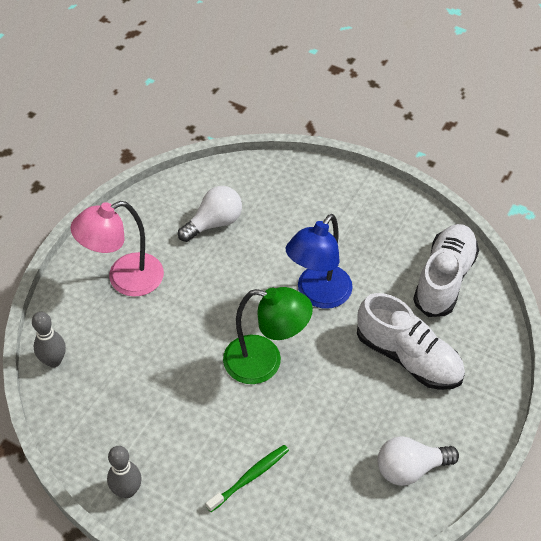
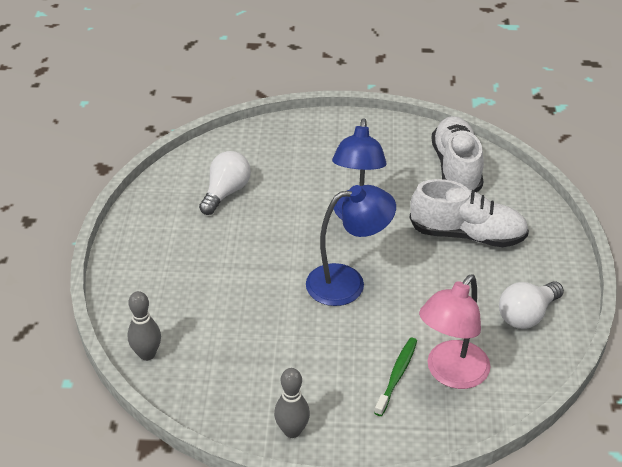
camera: 25 degrees left, 10 degrees down
pink lamp [71,201,164,297] -> pink lamp moved to [419,274,491,389]
green lamp [223,287,313,384] -> blue lamp [306,185,396,306]

